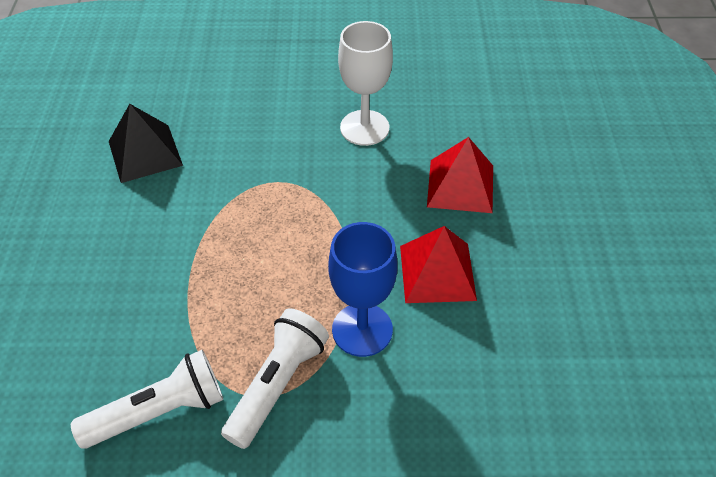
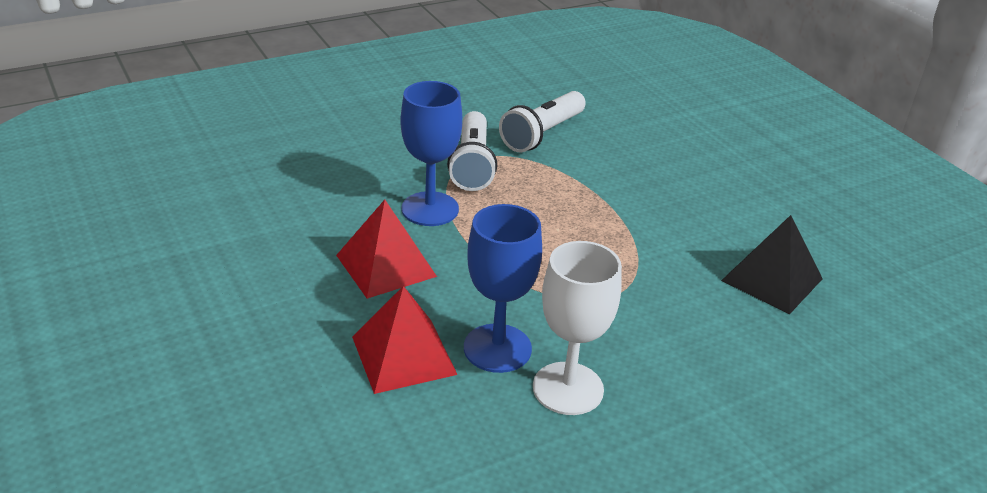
camera: 150 degrees right, 15 degrees down
none -> blue goblet [464,204,542,373]

